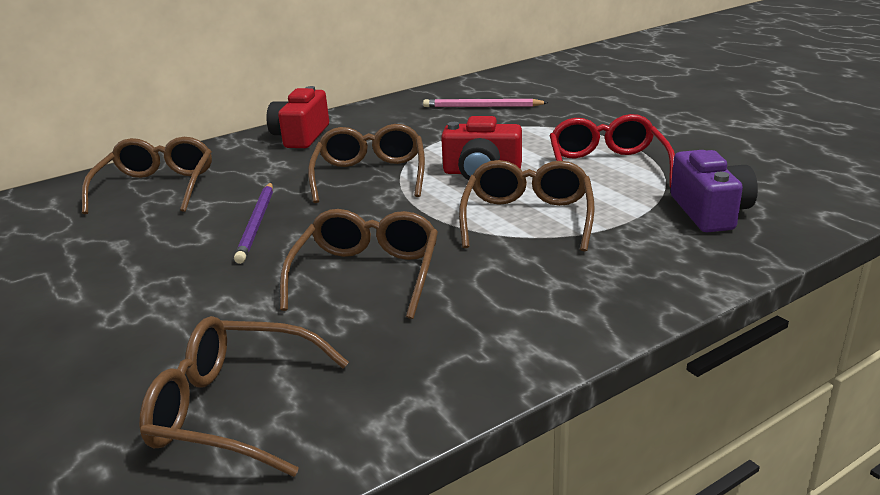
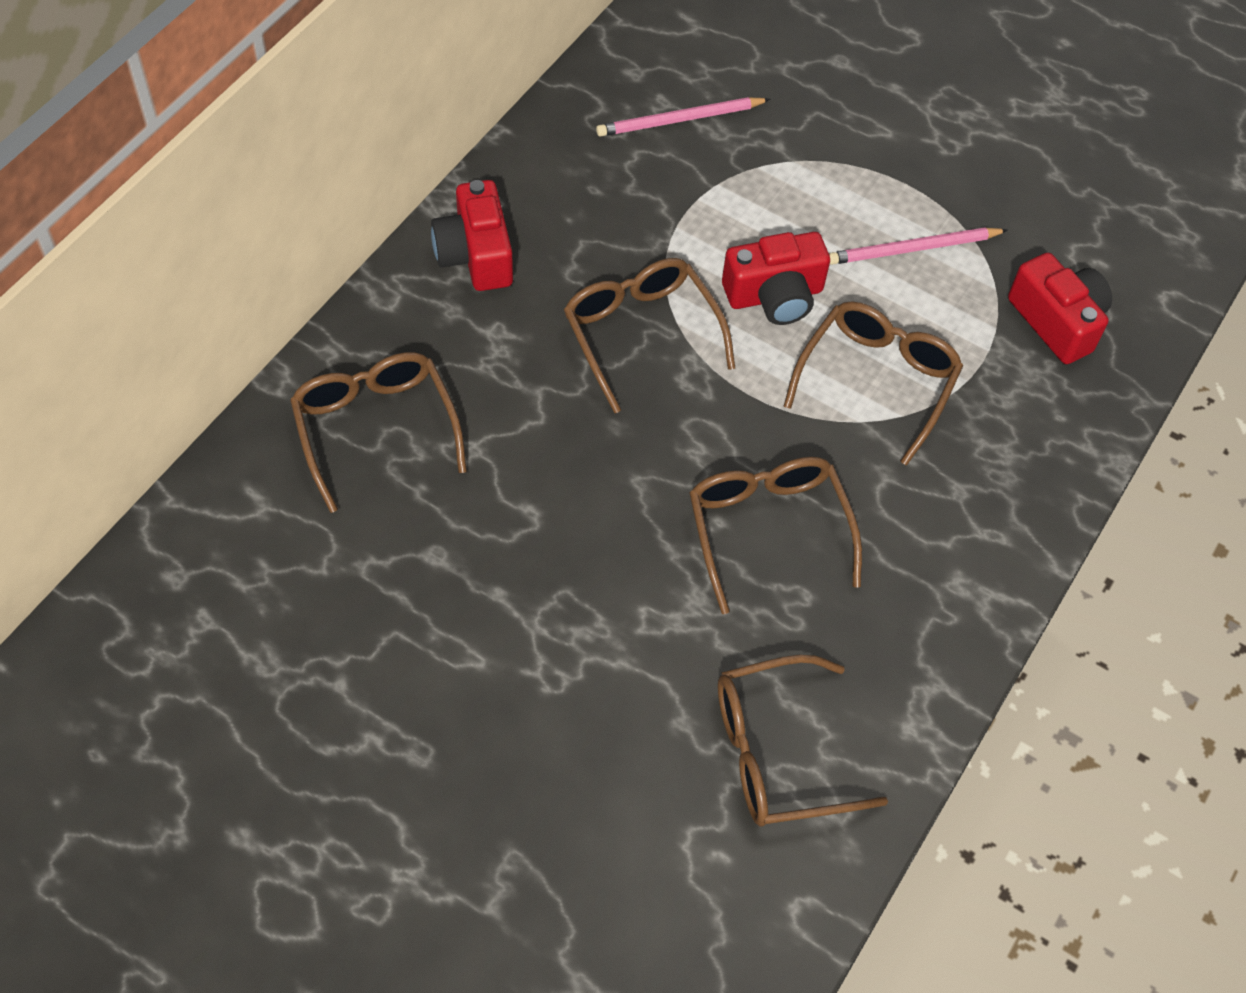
camera: 30 degrees left, 30 degrees up
purple pencil [234,182,273,264] -> none
brown glasses [459,160,595,251] -> brown glasses turned 45 degrees clockwise [783,302,963,466]
red glasses [550,114,675,187] -> pink pencil [829,227,1008,265]
purple camera [671,150,758,232] -> red camera [1008,253,1112,364]

